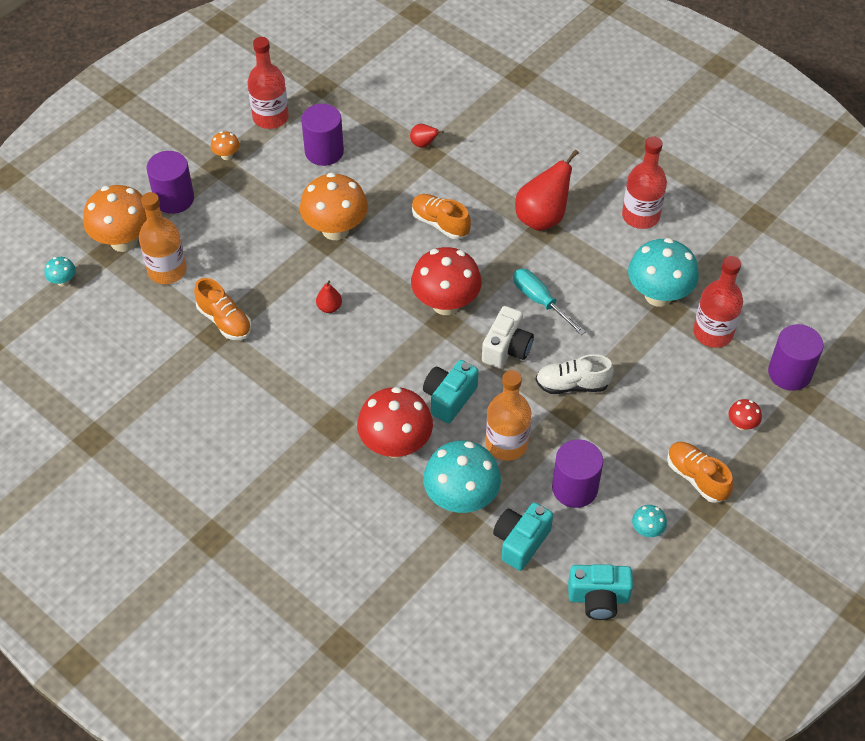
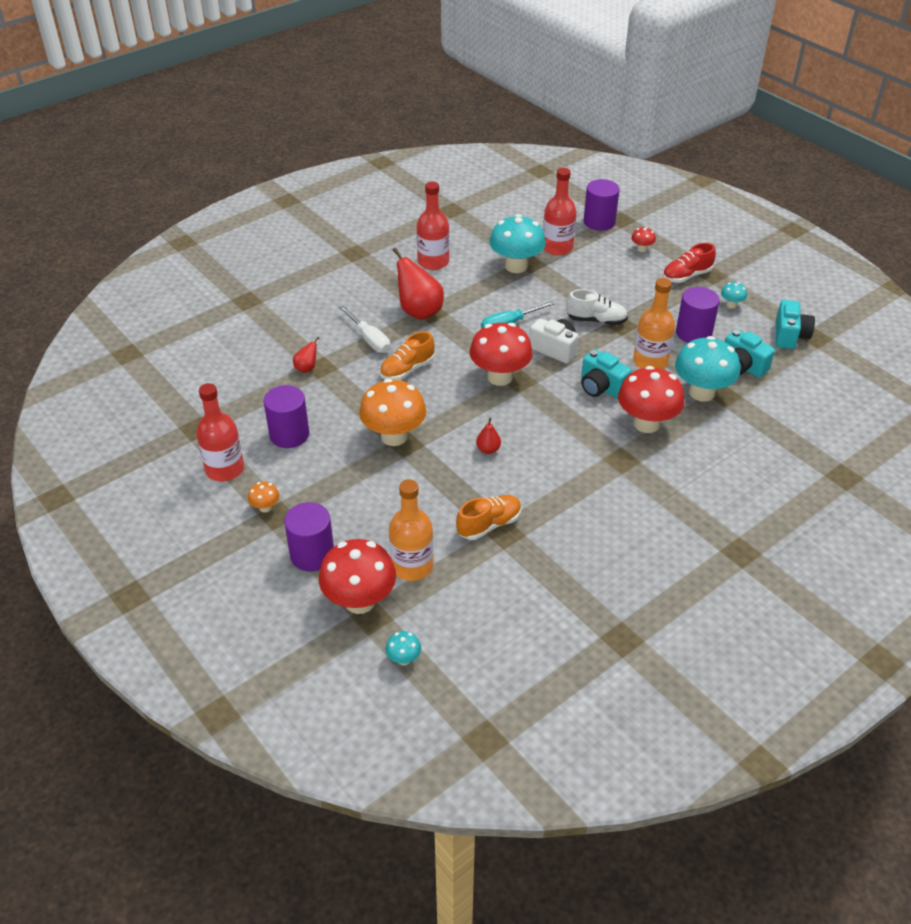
camera: 80 degrees left, 10 degrees down
orange mushroom [83,185,147,252] -> red mushroom [319,539,396,614]
white shoe [536,354,614,394] -> white shoe turned 90 degrees counterclockwise [566,289,628,325]
orange shoe [667,442,733,503] -> red shoe [663,243,716,283]
none -> white screwdriver [339,305,390,353]

